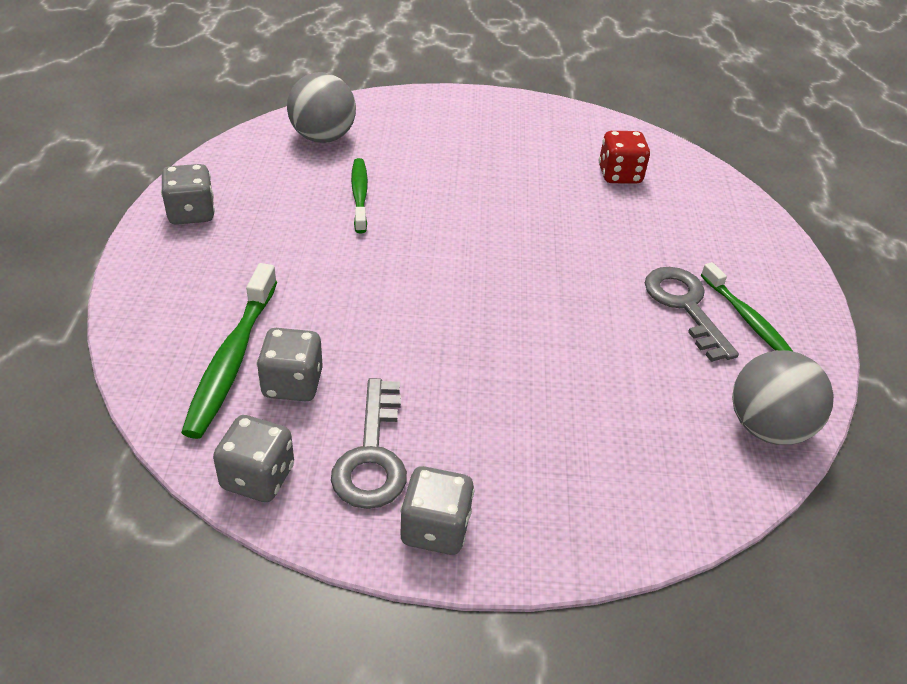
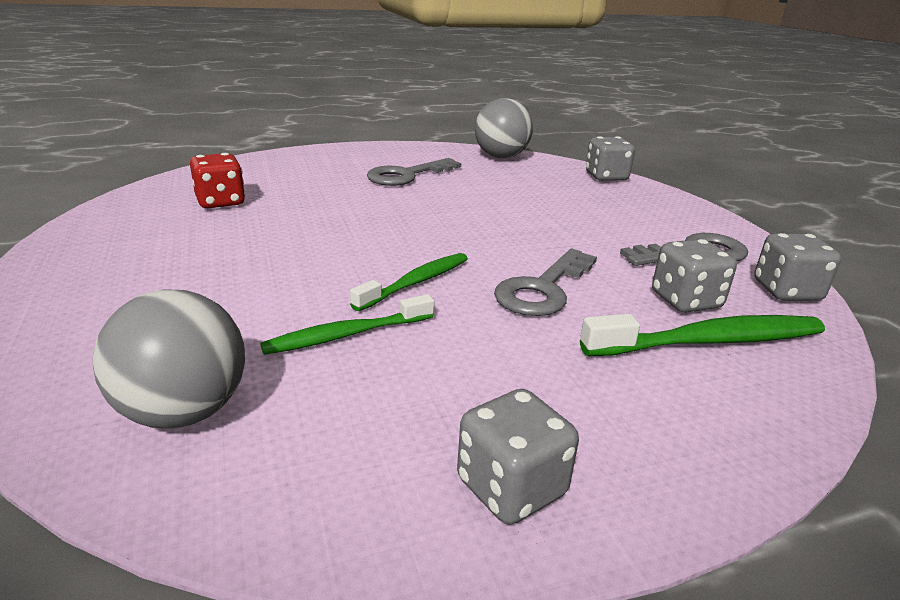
camera: 110 degrees left, 15 degrees down
grey dice [400,466,474,555] -> grey dice moved to [586,136,635,181]
green toothbrush [701,262,793,351] -> green toothbrush moved to [350,253,468,311]
none -> grey key [494,249,597,316]

